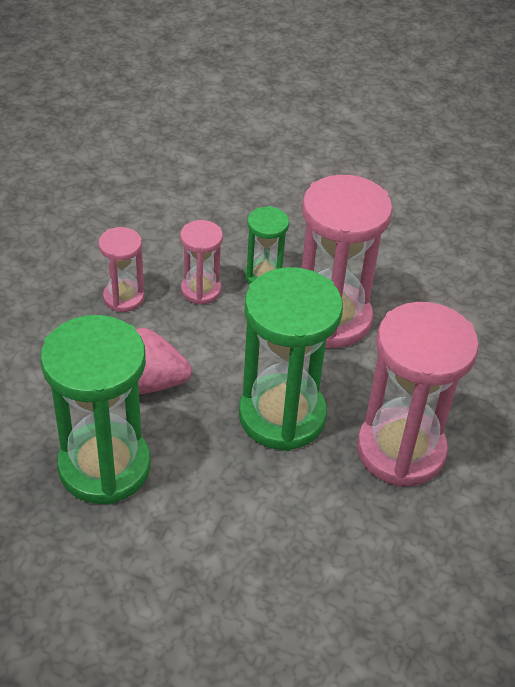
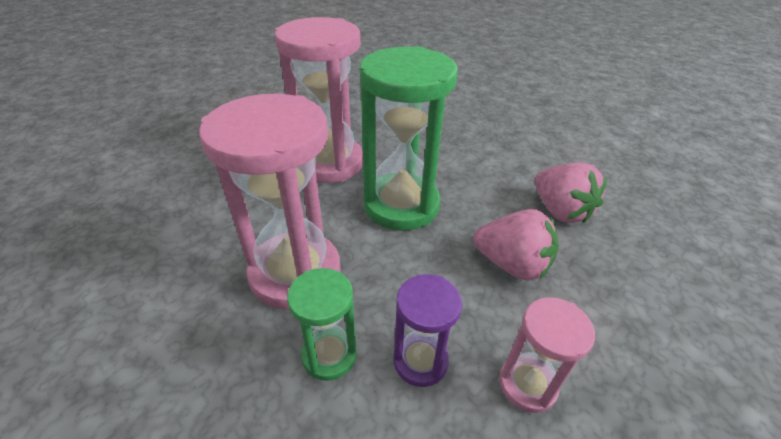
camera: 155 degrees left, 5 degrees down
green hourglass [40,315,151,505] -> pink strawberry [535,162,607,223]
pink hourglass [180,220,223,305] -> purple hourglass [393,274,462,387]

